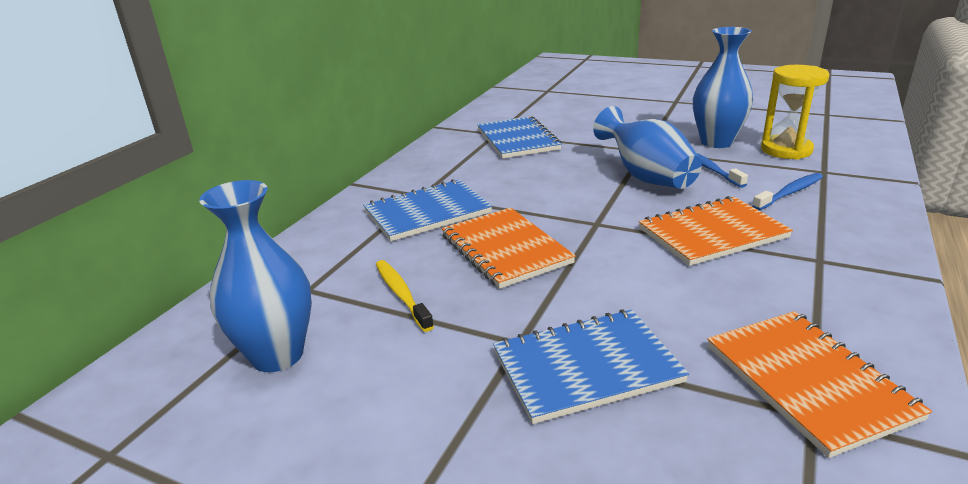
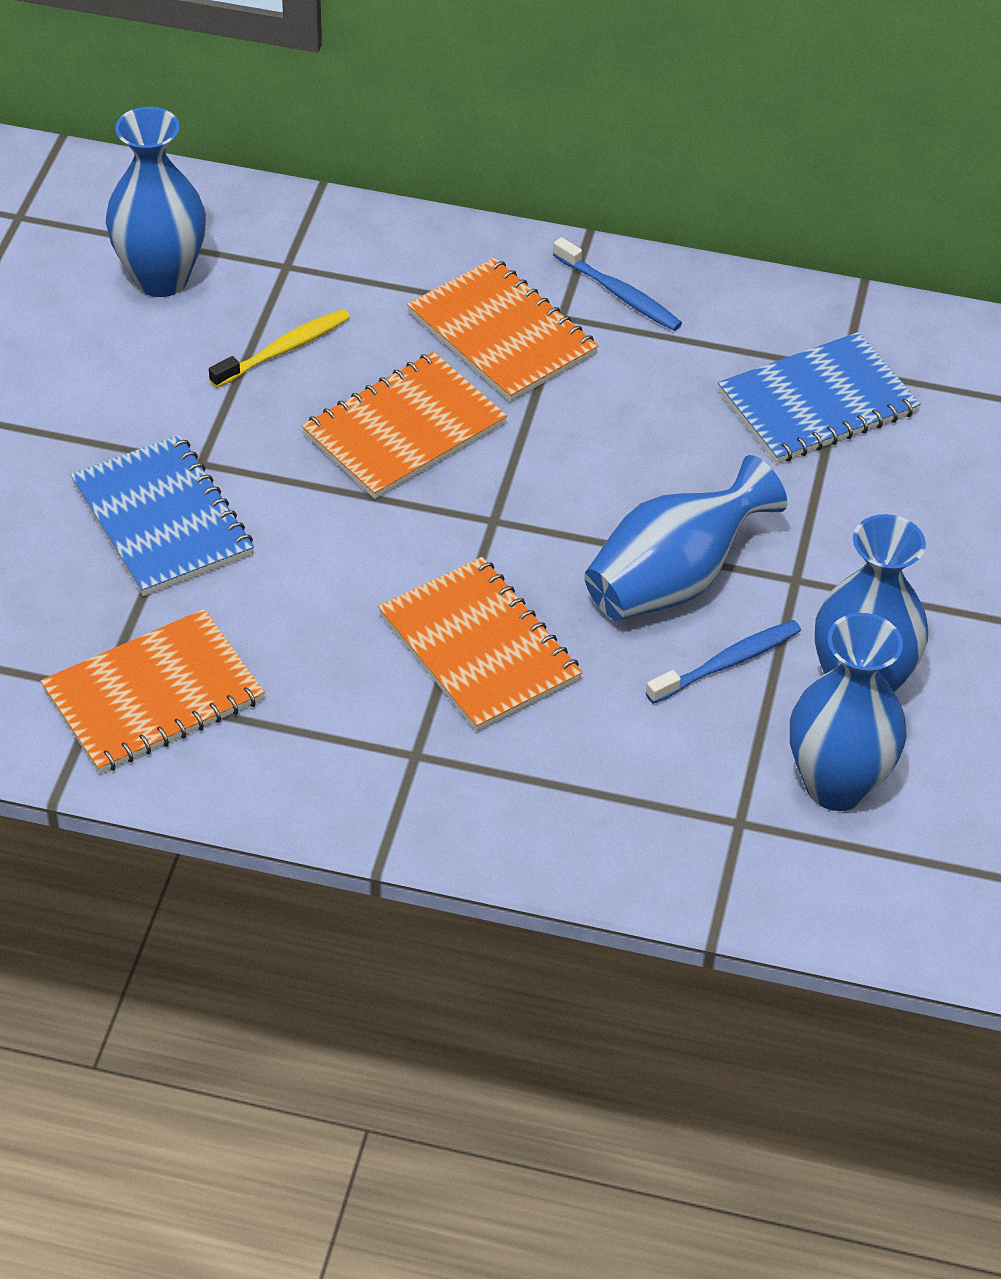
camera: 75 degrees right, 20 degrees up
blue notebook [363,179,493,241] -> orange notebook [407,258,598,402]
blue toothbrush [752,173,823,210] -> blue toothbrush moved to [553,237,682,331]
yellow hourglass [761,65,829,159] -> blue vase [790,613,906,811]

